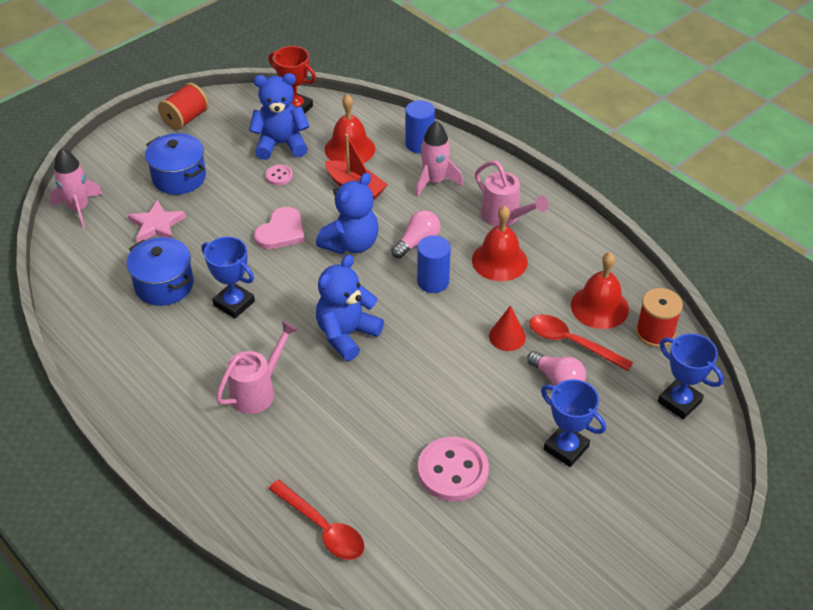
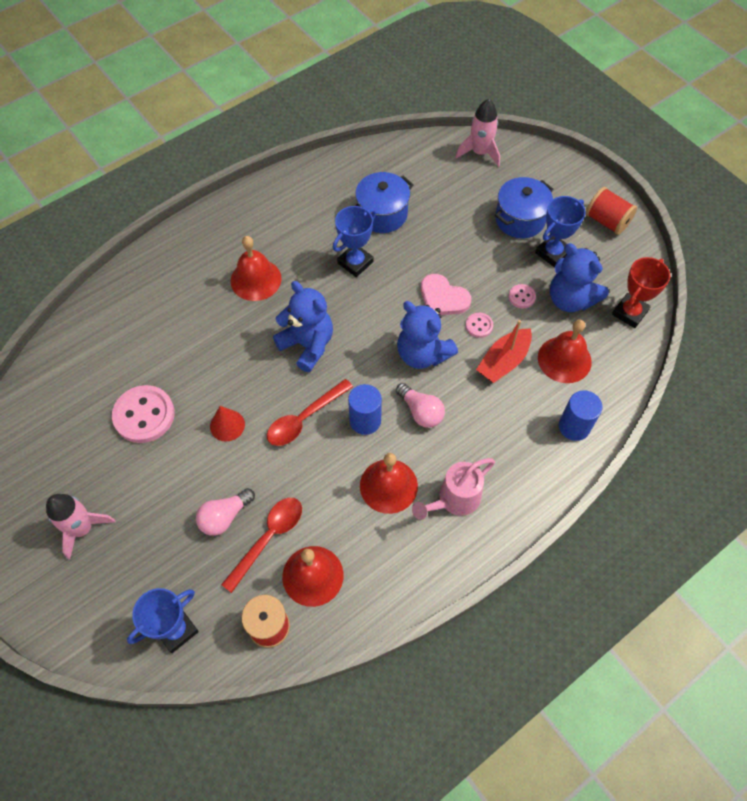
camera: 95 degrees right, 15 degrees up
pink star [128,200,186,243] -> none
pink watering can [216,321,298,414] -> red bell [231,236,281,301]
blue teddy bear [249,73,310,160] -> blue teddy bear turned 135 degrees clockwise [550,243,609,312]
red spoon [268,480,365,560] -> red spoon moved to [267,379,353,446]
pink rocket [416,121,463,197] -> pink rocket moved to [46,494,115,560]
red cone [489,305,526,351] -> red cone moved to [210,406,245,442]
blue trophy [541,379,606,467] -> blue trophy moved to [535,196,586,267]
none -> pink button [466,313,493,338]

